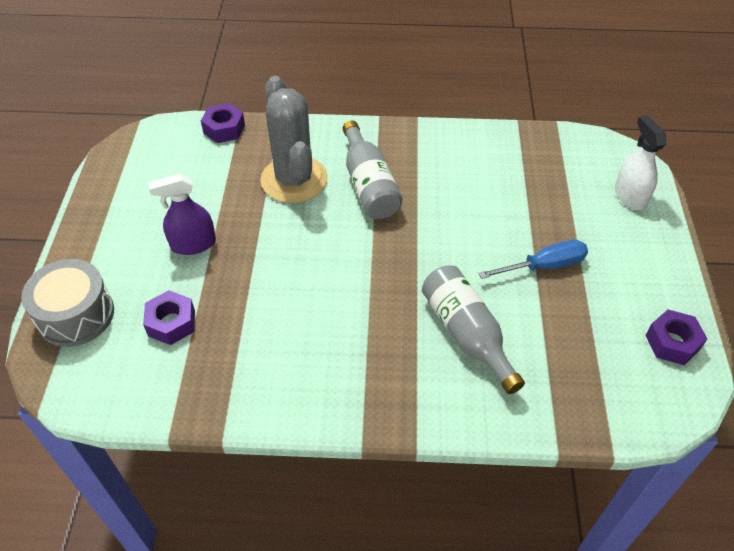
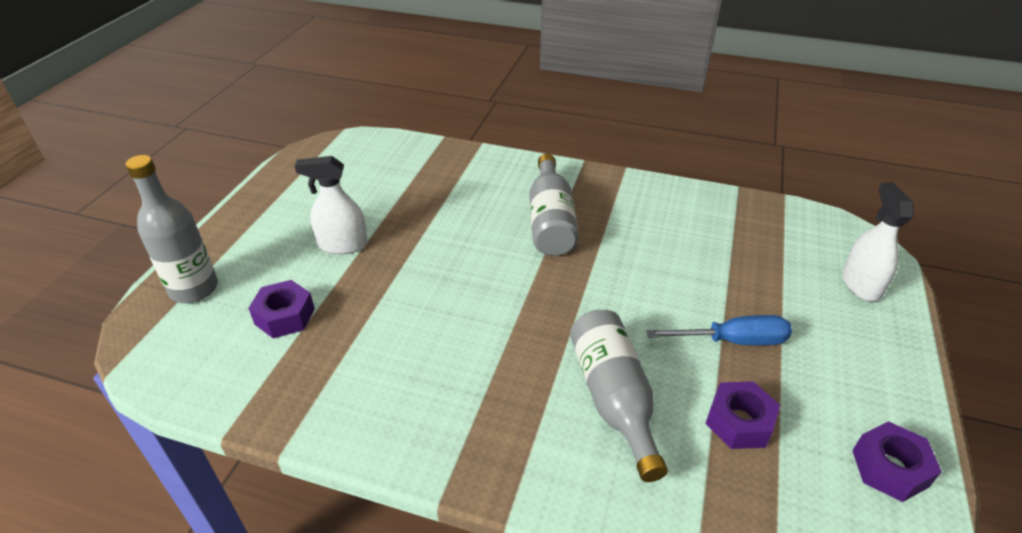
camera: 15 degrees right, 10 degrees down
grey drum [21,259,114,347] -> grey bottle [125,155,218,303]
purple spray bottle [148,174,216,255] -> white spray bottle [295,156,368,254]
purple nut [201,103,245,143] -> purple nut moved to [705,381,780,449]
grey cactus [261,76,328,203] -> none

